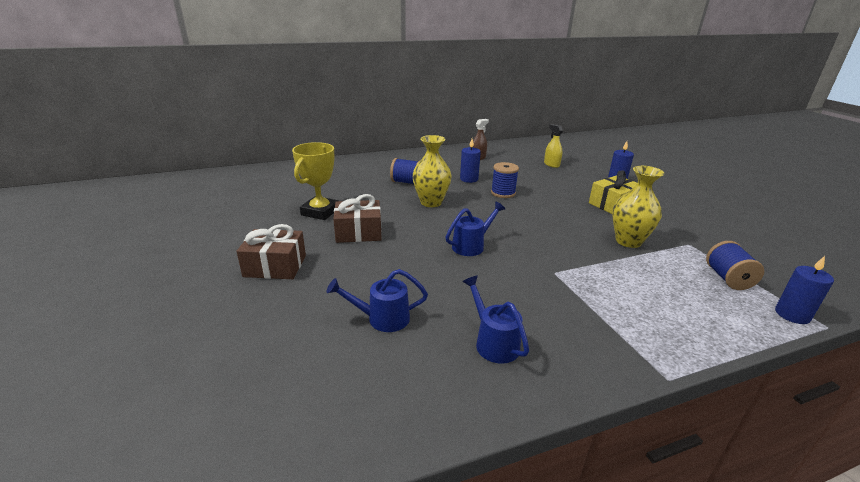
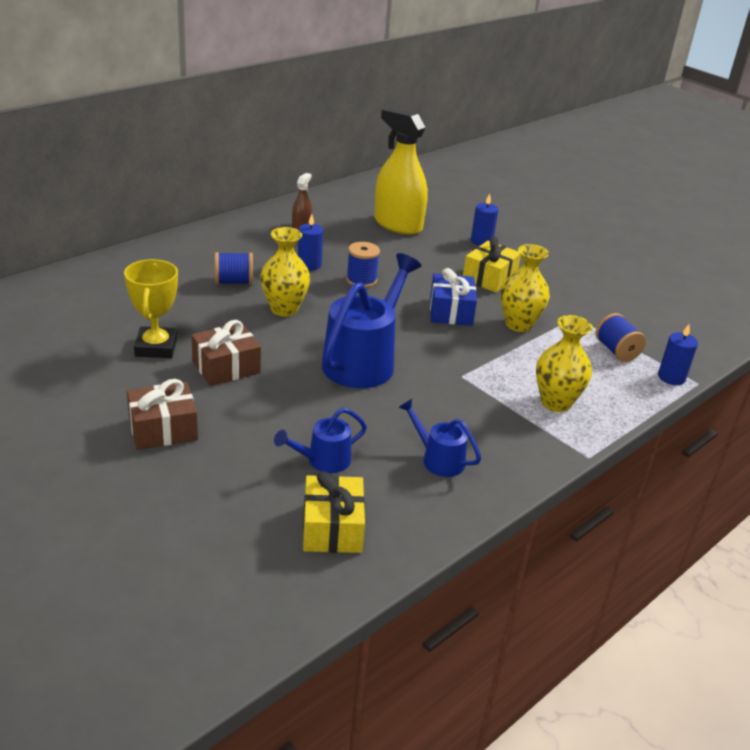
camera: 25 degrees left, 5 degrees up
blue watering can [445,202,505,256] -> blue watering can [322,253,421,388], size x1.96
yellow spray bottle [544,124,563,168] -> yellow spray bottle [374,107,428,235], size x2.20
none -> yellow gift [303,471,365,553]
none -> blue gift [430,268,477,326]
none -> yellow vase [536,315,593,412]

